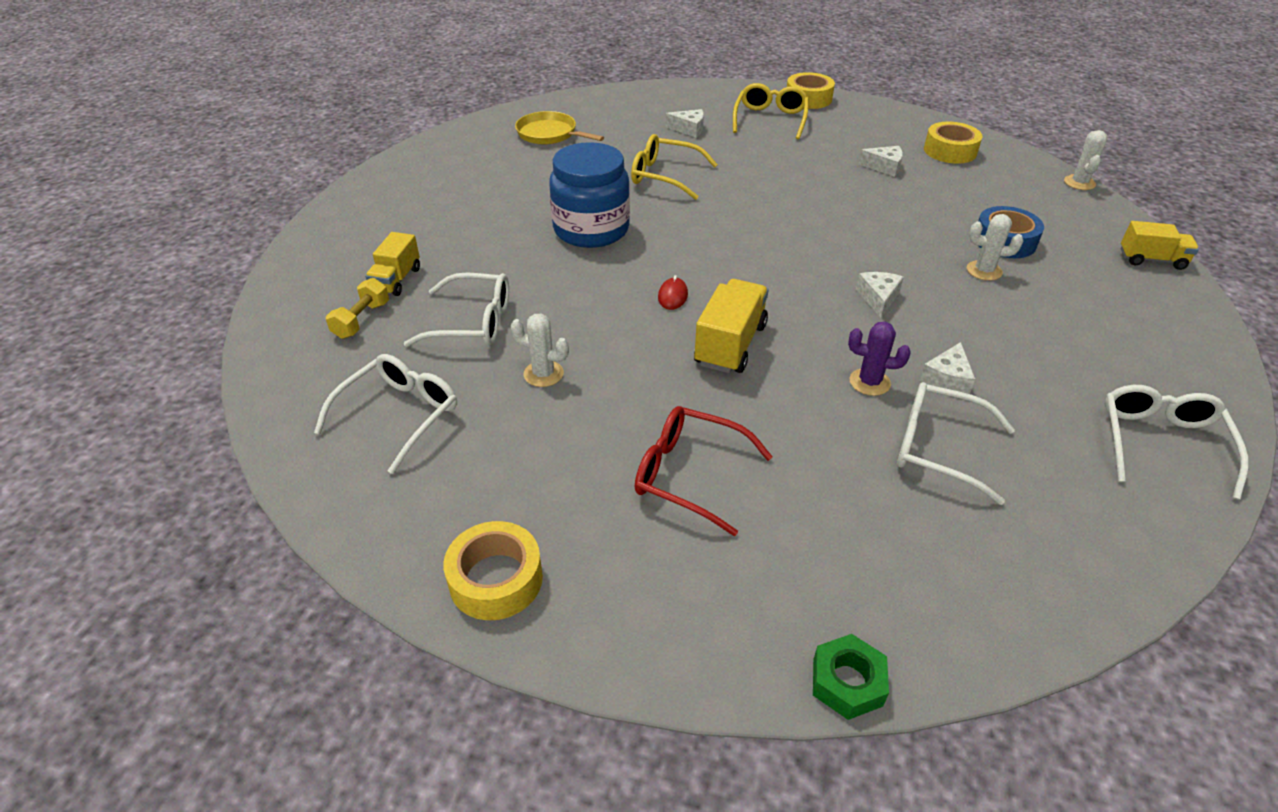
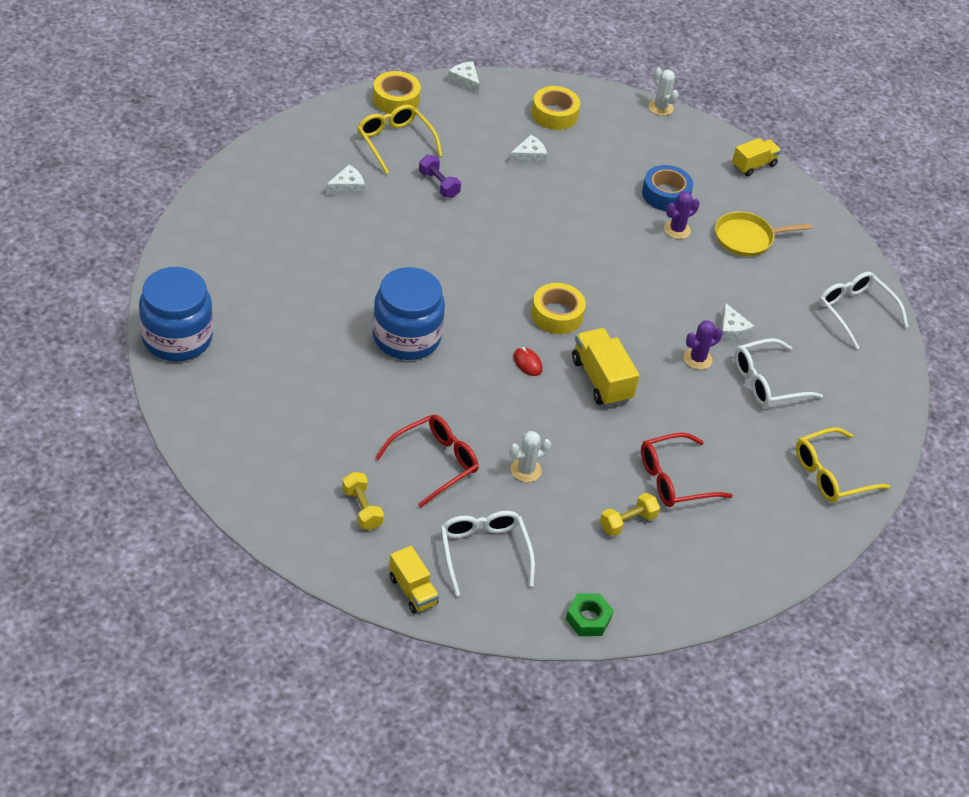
camera: 50 degrees left, 5 degrees up
yellow truck [365,232,420,296] -> yellow truck moved to [389,546,439,614]
white glasses [403,273,509,347] -> red glasses [375,415,478,508]
yellow tape [443,521,543,620] -> yellow tape moved to [531,283,586,334]
yellow pan [515,111,604,144] -> yellow pan moved to [715,211,812,257]
yellow glasses [631,134,718,200] -> yellow glasses moved to [796,427,890,502]
green nut [813,634,889,720] -> green nut moved to [566,593,614,636]
white cheese [856,272,904,318] -> white cheese moved to [447,61,479,94]
white cactus [967,214,1023,281] -> purple cactus [664,191,700,239]
none -> blue jar [139,267,213,361]
none -> purple dumbbell [419,155,461,198]
none -> yellow dumbbell [600,493,660,536]

